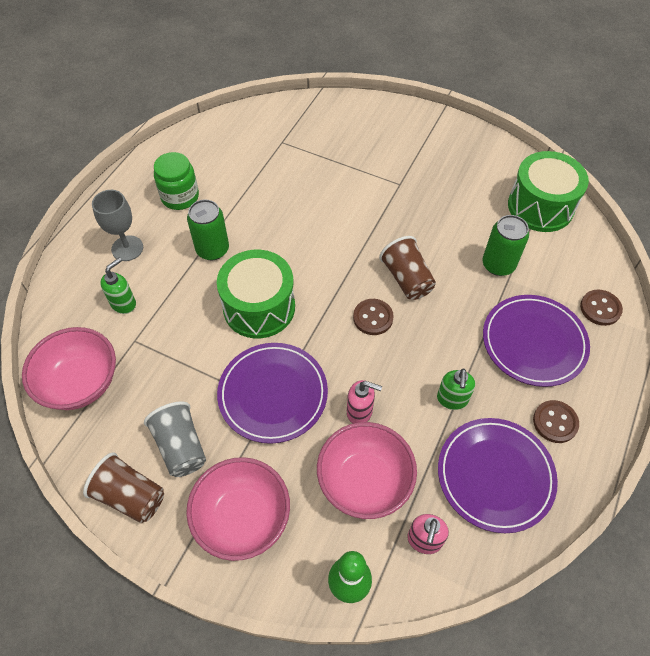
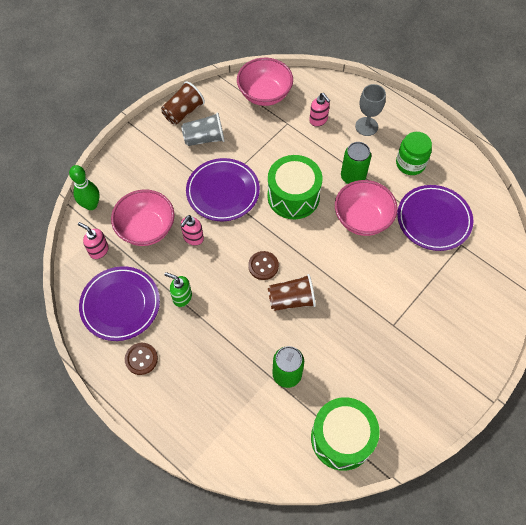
camera: 105 degrees right, 5 degrees up
green soap dispenser [100,258,136,314] -> pink soap dispenser [309,93,330,127]
pink bowl [186,457,290,561] -> pink bowl moved to [335,180,398,236]
purple plate [483,295,590,387] -> purple plate moved to [397,185,473,251]
brown button [580,290,623,326] -> none

